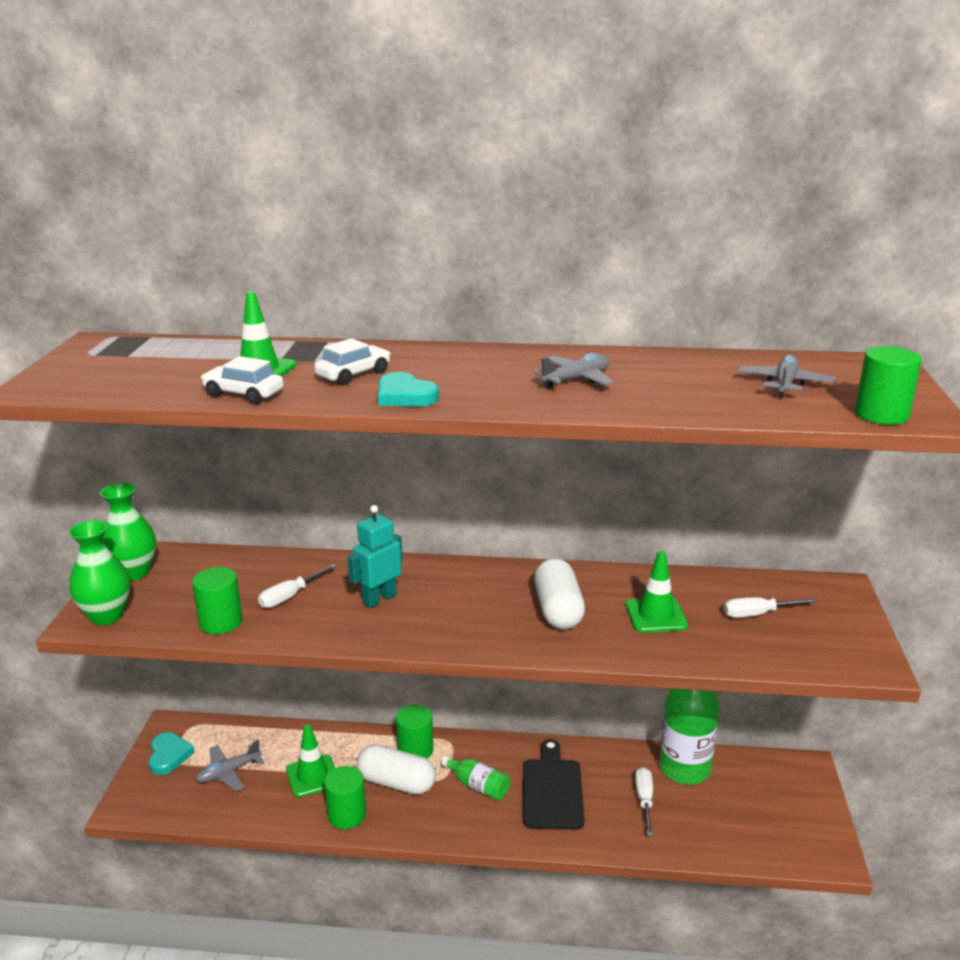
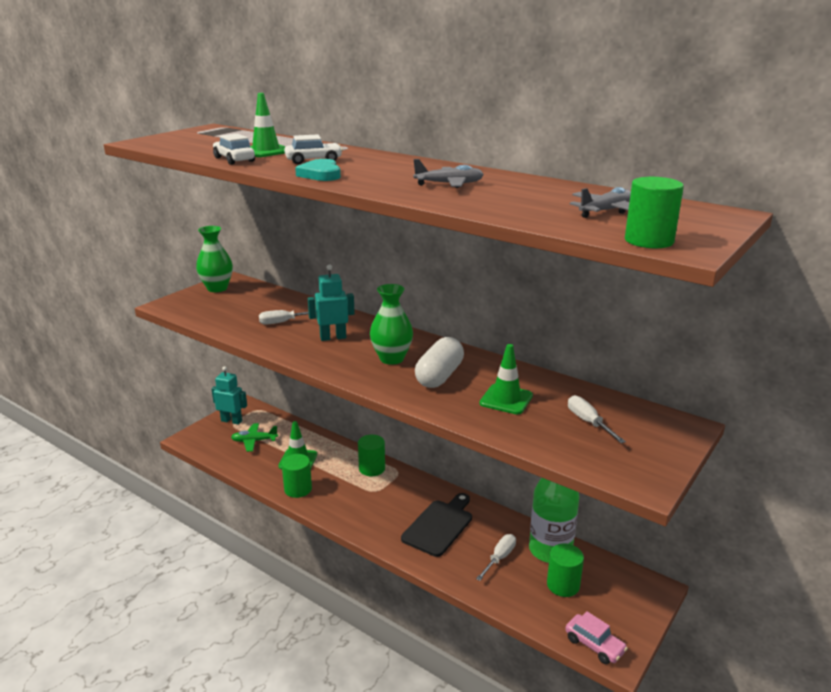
camera: 30 degrees right, 0 degrees up
green vase [69,520,130,625] -> green vase moved to [370,284,413,365]
turquoise heart [149,732,195,775] -> turquoise robot [211,366,247,425]
green cylinder [192,567,242,634] -> green cylinder moved to [547,543,584,597]
grey plane [195,739,263,791] -> green plane [231,423,278,452]
white capsule [357,744,436,795] -> none
green bottle [441,755,510,801] -> none
white screwdriver [723,597,817,618] -> white screwdriver turned 45 degrees clockwise [568,395,626,443]
none -> pink car [565,611,628,664]

